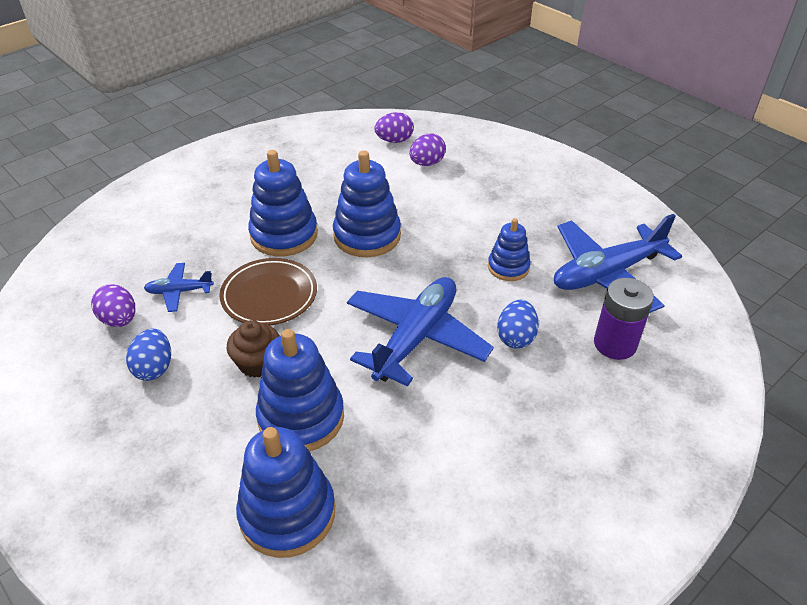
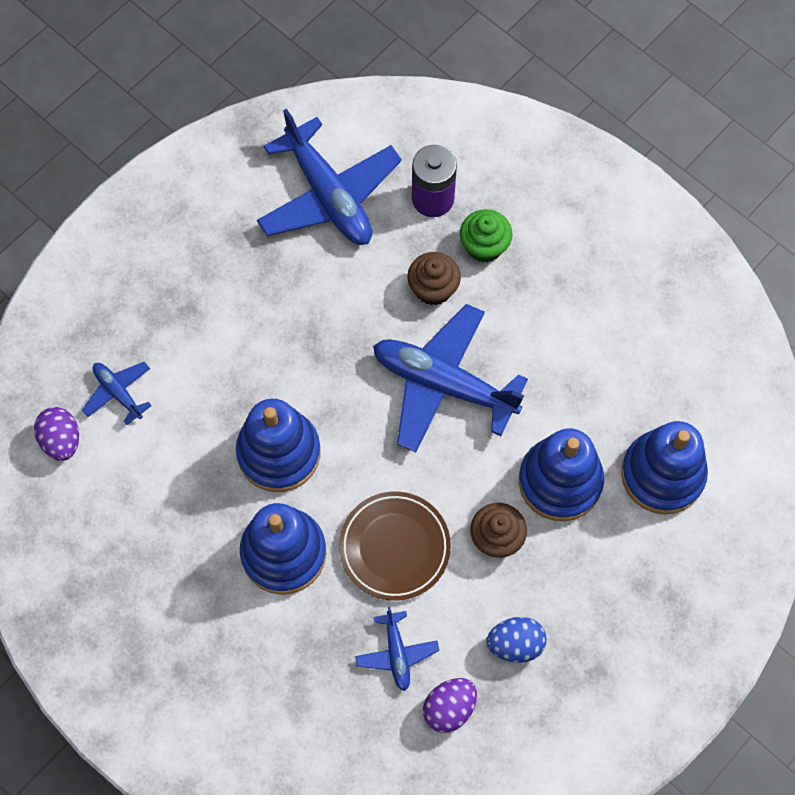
camera: 95 degrees left, 25 degrees up
purple egg [410,134,446,166] -> blue plane [82,362,152,425]
blue stacking toy [488,218,531,281] -> none
blue egg [497,300,539,349] -> brown cupcake [407,252,461,305]
none -> green cupcake [460,209,512,262]

